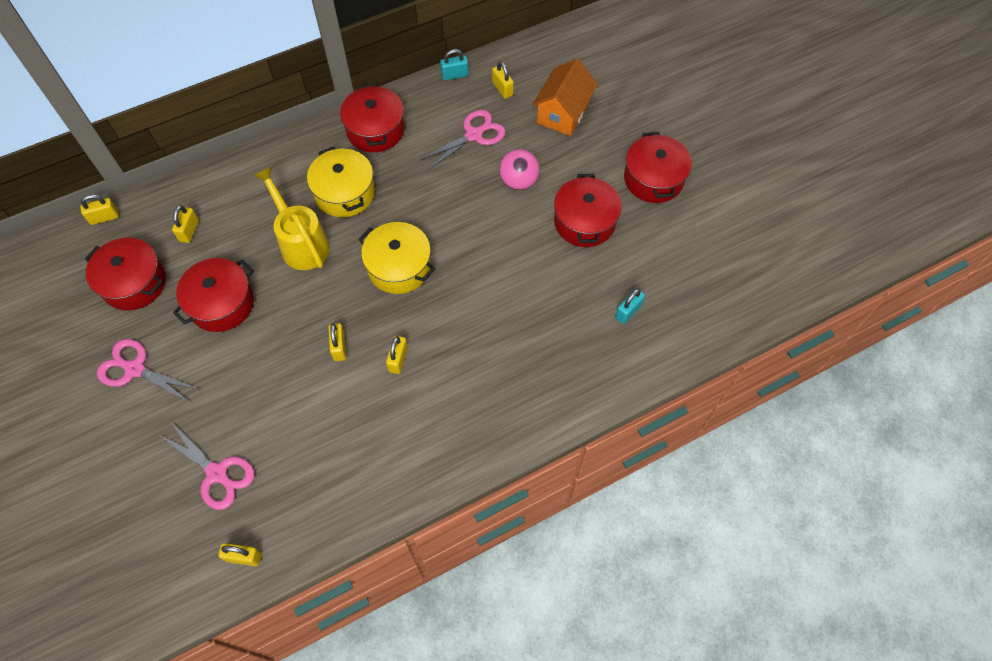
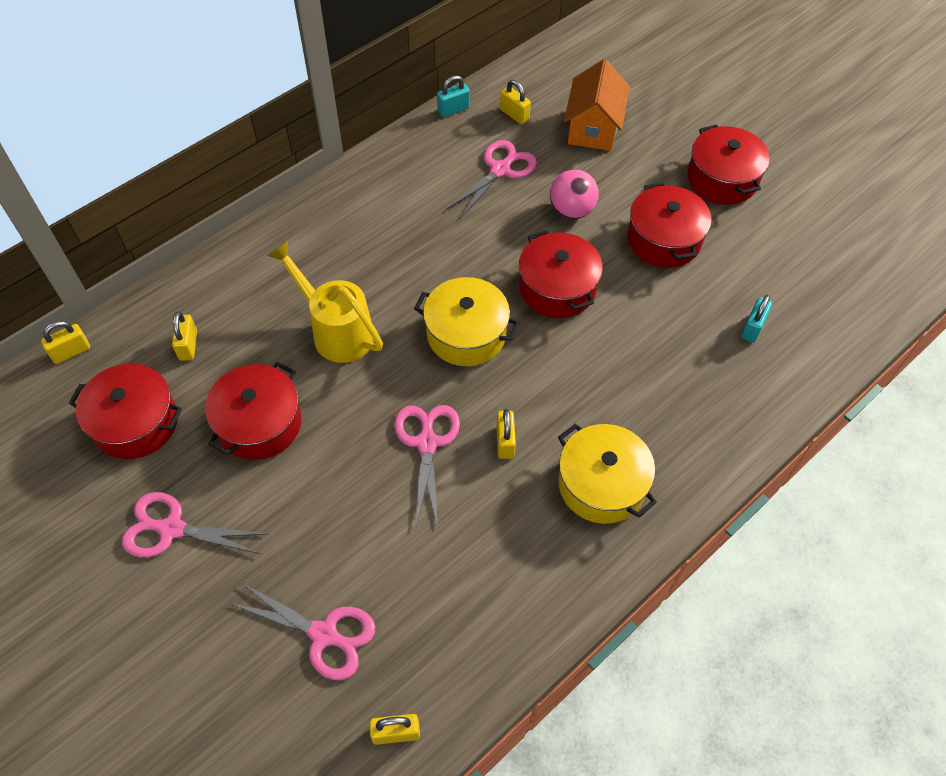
camera: 15 degrees left, 5 degrees down
yellow pot [307,146,375,217] -> yellow pot moved to [558,424,657,524]
yellow padlock [329,323,346,361] -> pink scissors [394,405,460,527]
red pot [340,84,405,152] -> red pot moved to [519,230,603,318]

